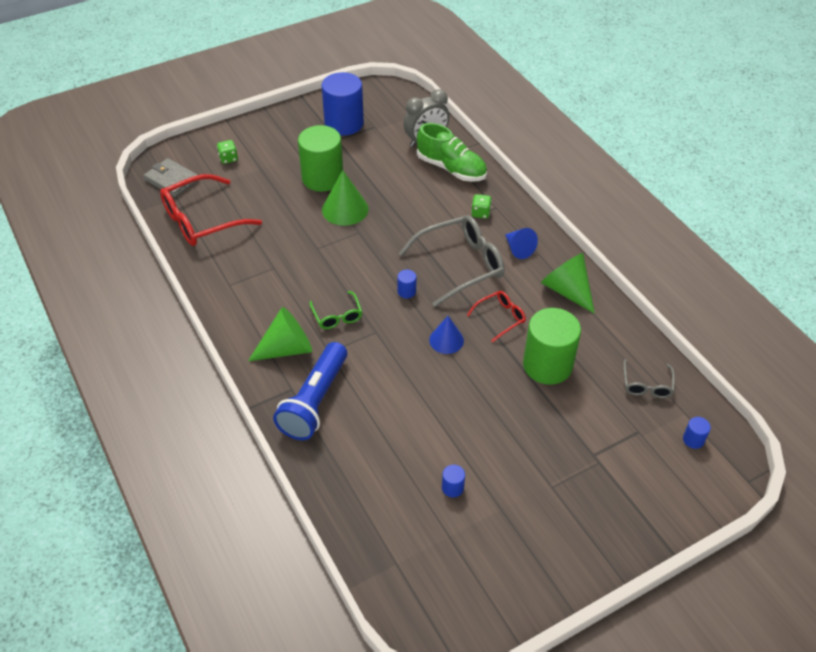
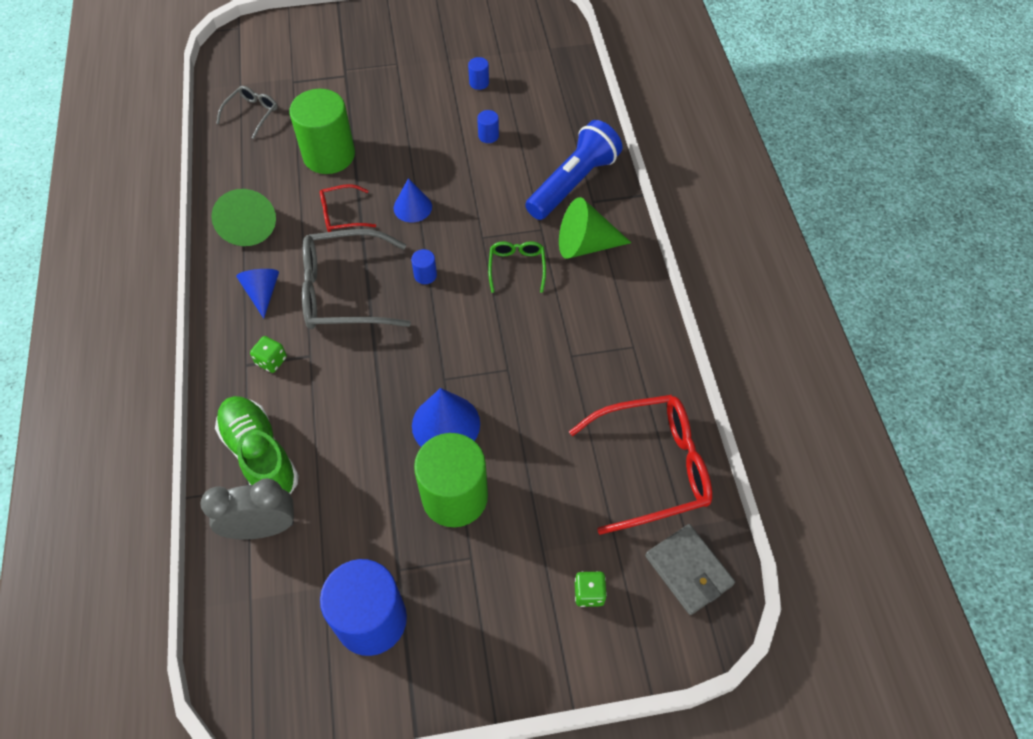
camera: 160 degrees left, 10 degrees up
green cone [322,170,369,226] -> blue cone [412,388,480,447]
blue cylinder [683,417,711,449] -> blue cylinder moved to [477,110,499,143]

